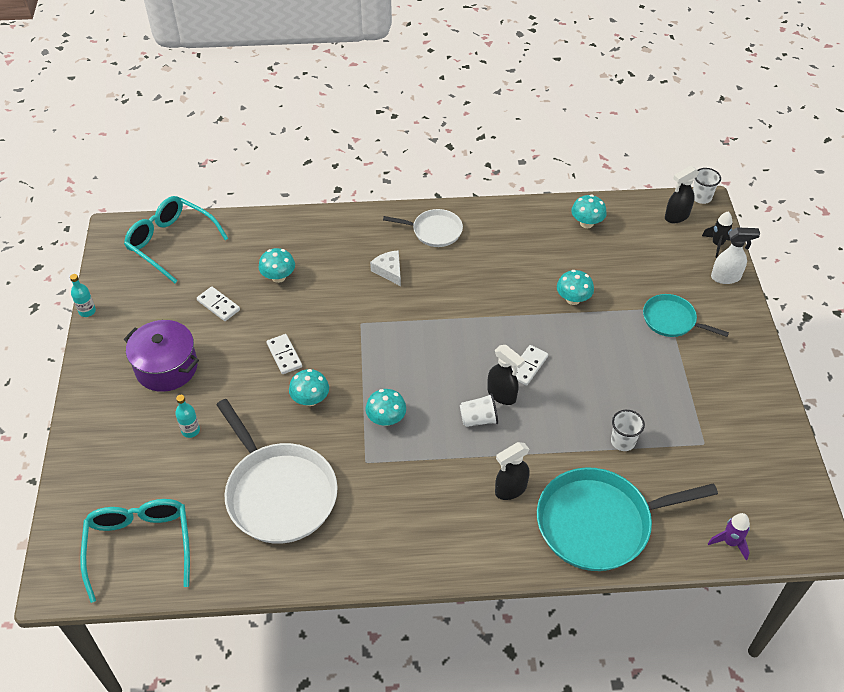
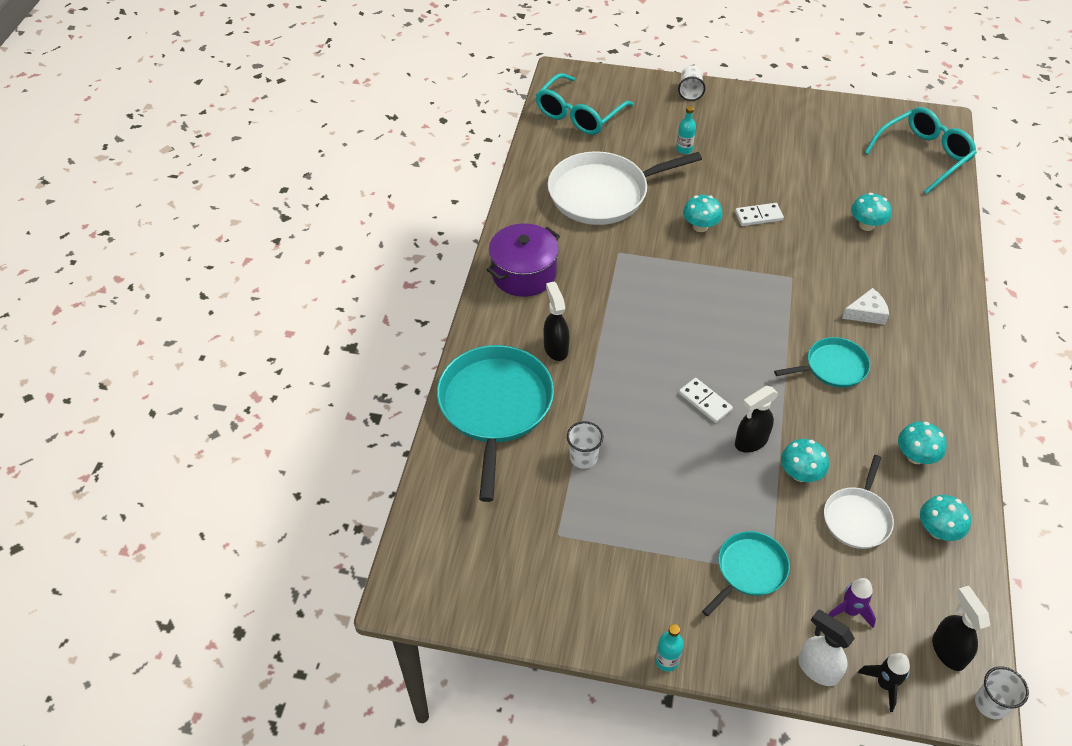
camera: 105 degrees right, 0 degrees up
turquoise bottle [70,274,96,317] -> turquoise bottle moved to [655,624,684,672]
turquoise glasses [80,499,190,603] -> turquoise glasses turned 120 degrees clockwise [536,73,634,135]
purple pot [124,320,199,392] -> purple pot moved to [487,223,560,297]
white domino [197,286,240,321] -> none
turquoise mushroom [366,389,406,426] -> turquoise mushroom moved to [898,422,947,464]
white pan [383,209,463,247] -> white pan moved to [824,455,894,549]
white cup [460,393,498,427] -> white cup moved to [678,65,706,101]
black spray bottle [487,345,525,405] -> black spray bottle moved to [735,386,779,453]
purple rocket [708,513,750,560] -> purple rocket moved to [828,578,876,628]
white spray bottle [711,227,760,284] -> white spray bottle turned 120 degrees clockwise [798,609,855,686]
none -> turquoise pan [774,337,870,388]

